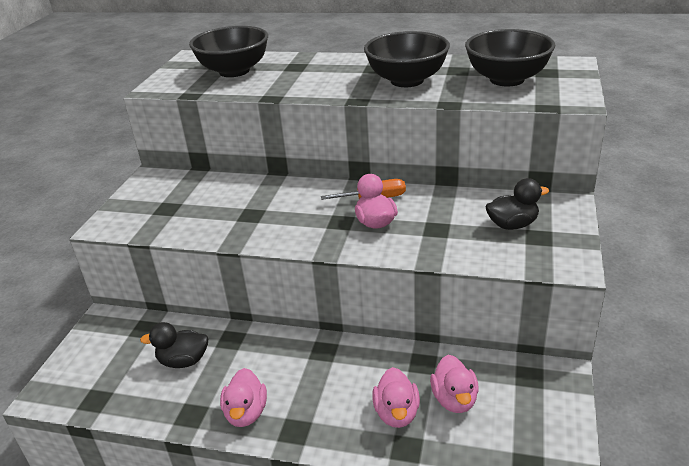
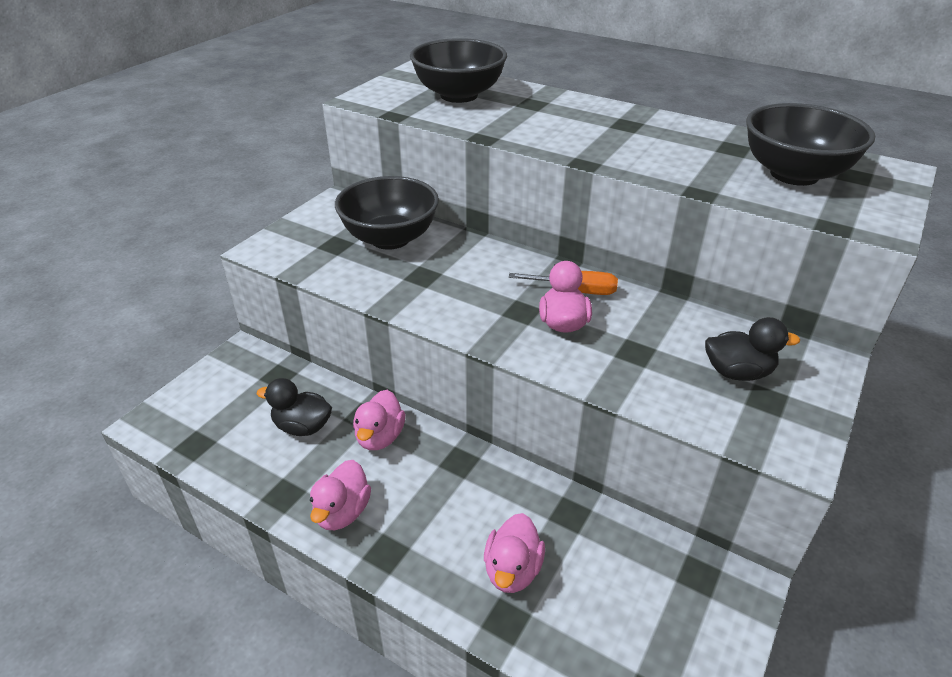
camera: 15 degrees right, 5 degrees up
black bowl [364,31,450,87] -> black bowl moved to [335,176,439,250]
pink duck [430,355,479,413] -> pink duck moved to [353,390,405,450]

